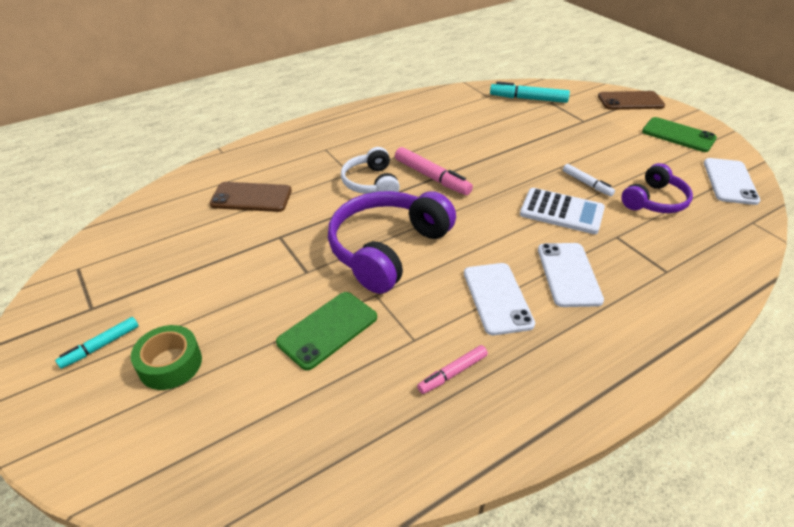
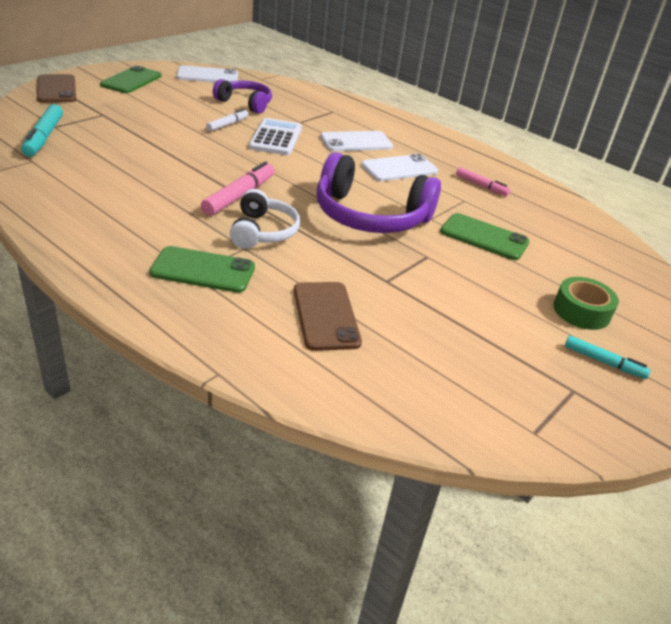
camera: 110 degrees left, 5 degrees down
white headphones [341,147,400,194] -> white headphones turned 60 degrees counterclockwise [230,189,300,249]
none -> green phone [149,246,255,293]

